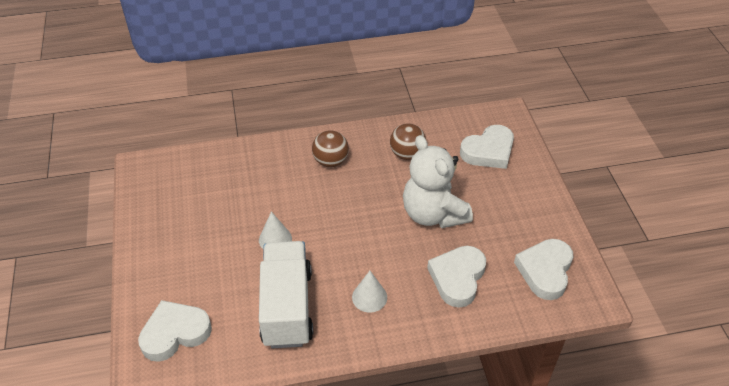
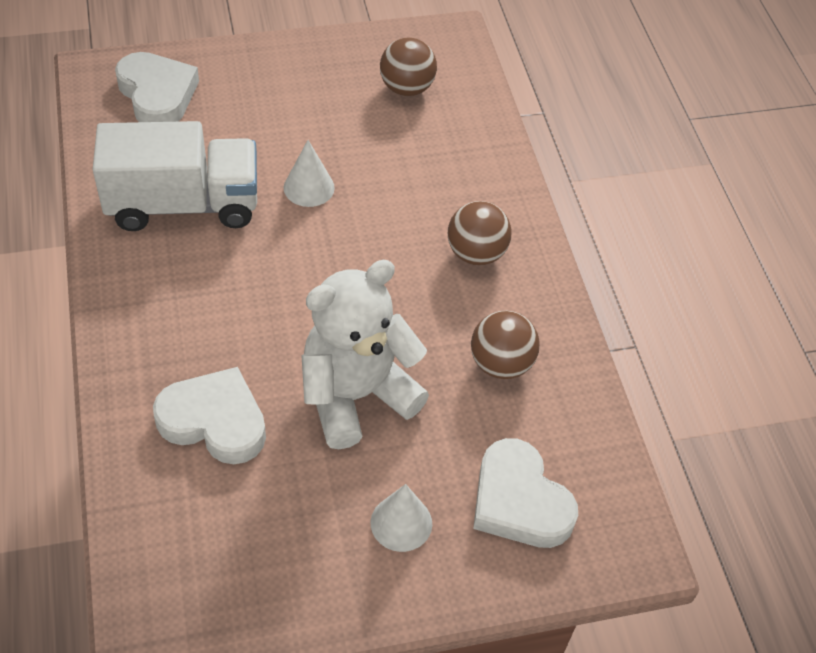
camera: 85 degrees right, 5 degrees up
white cone [352,271,387,313] -> white cone moved to [371,484,432,552]
white heart [514,239,573,300] -> none
none -> brown ball [380,37,437,96]

